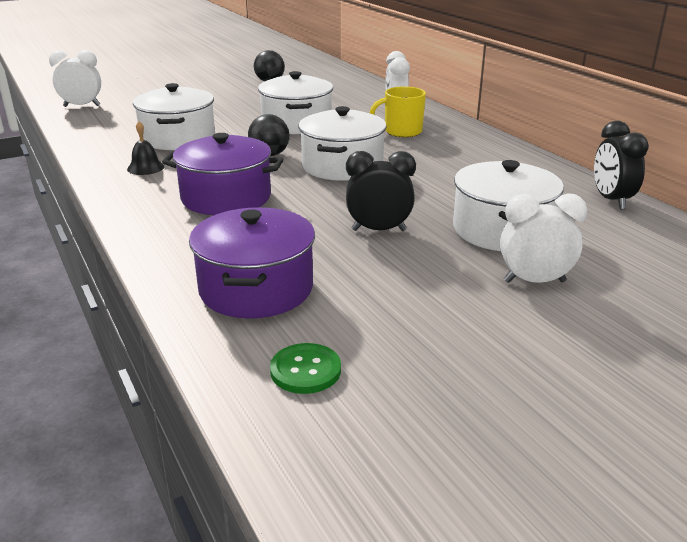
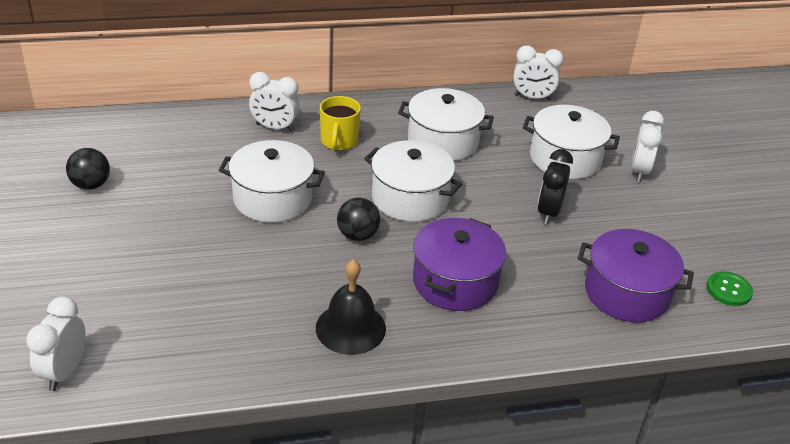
camera: 75 degrees left, 10 degrees up
black bell [127,121,165,175] -> black bell [316,259,386,355], size x1.72
white pot [133,83,215,150] -> white pot moved to [398,88,494,161]
black clock [594,121,649,210] -> white clock [513,45,564,101]

